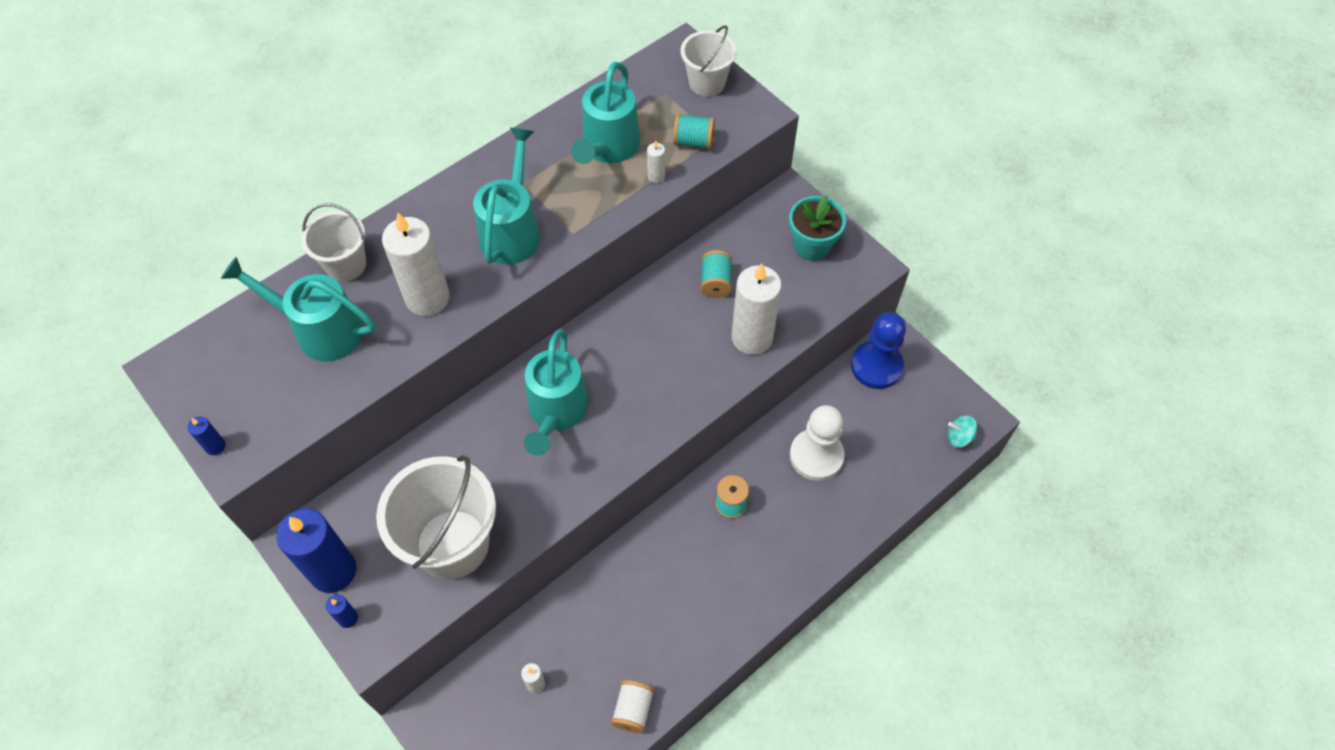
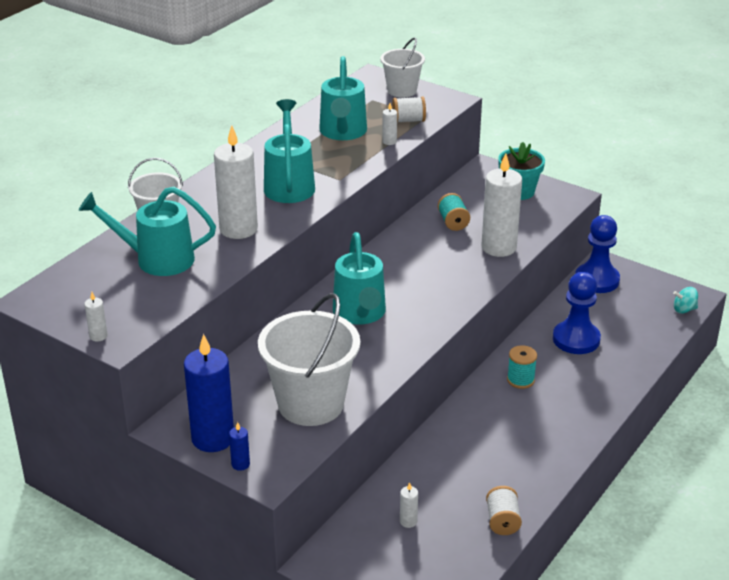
camera: 15 degrees left, 25 degrees down
blue candle [187,416,226,455] -> white candle [84,292,108,341]
turquoise spool [673,114,715,149] -> white spool [392,96,426,123]
white pawn [790,405,845,481] -> blue pawn [553,272,601,354]

